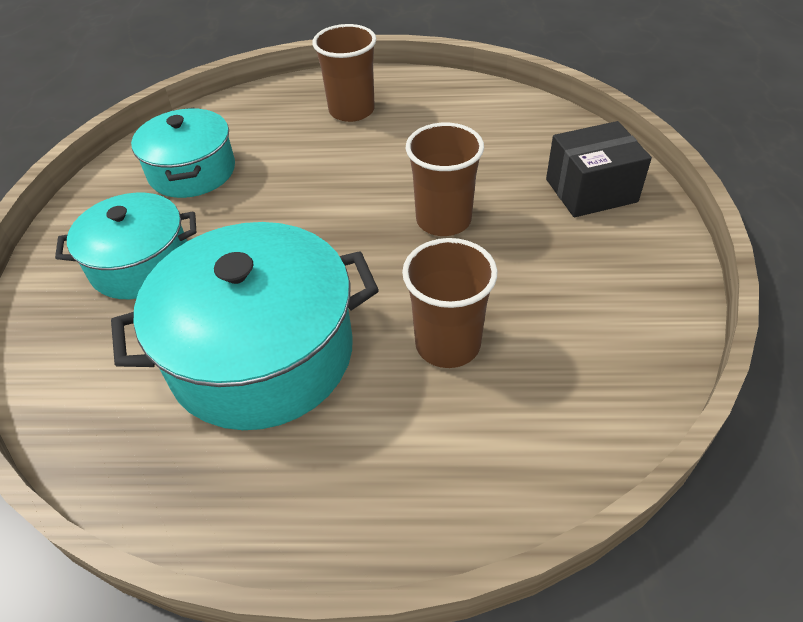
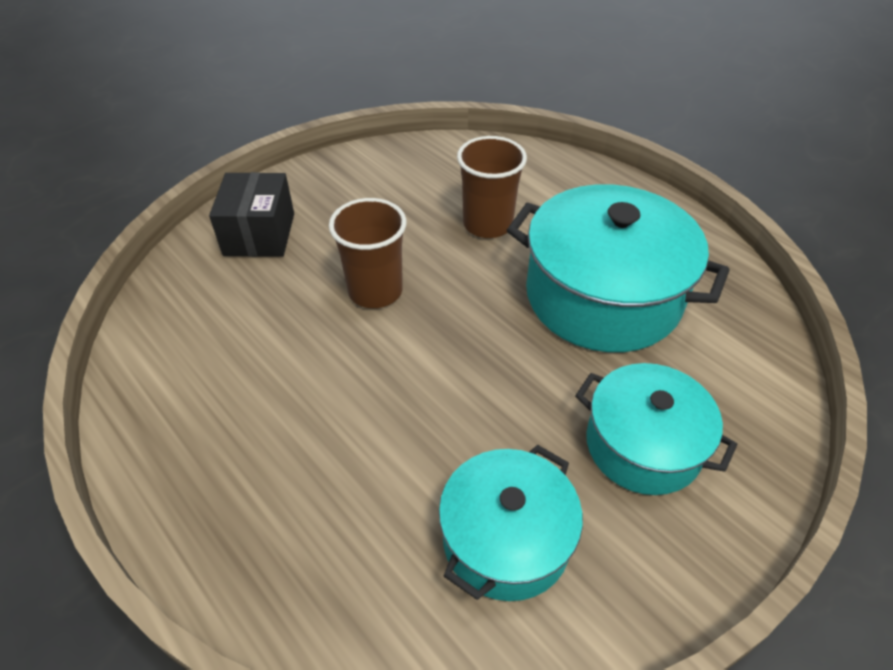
camera: 135 degrees left, 0 degrees up
brown cup [312,24,376,122] -> none
black box [546,121,652,217] -> black box turned 60 degrees clockwise [209,172,294,257]

